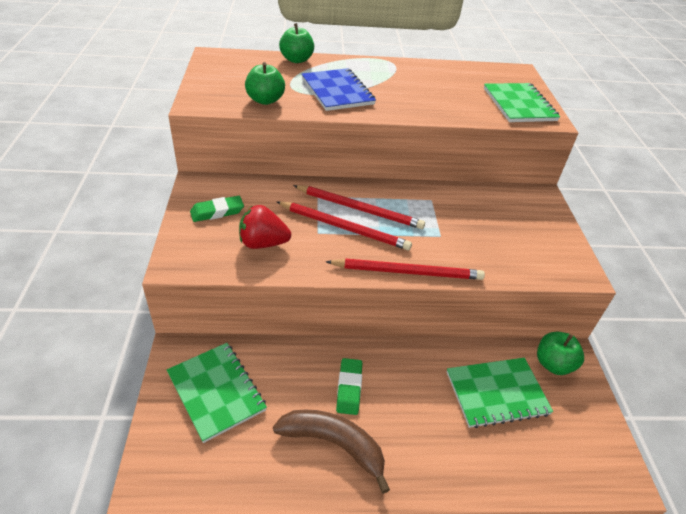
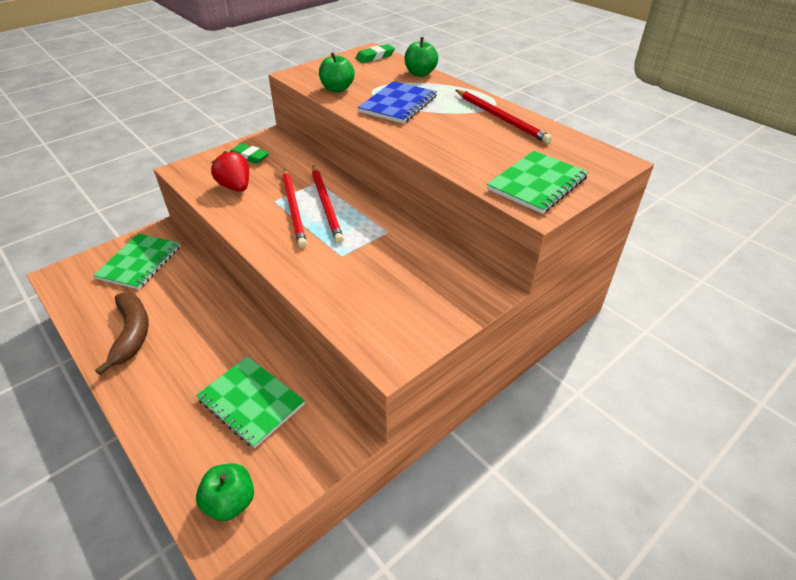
camera: 55 degrees right, 0 degrees up
red pencil [326,258,485,280] -> red pencil moved to [456,90,552,144]
green eraser [336,358,362,415] -> green eraser moved to [355,44,395,63]
green apple [537,332,584,375] -> green apple moved to [196,463,254,521]

